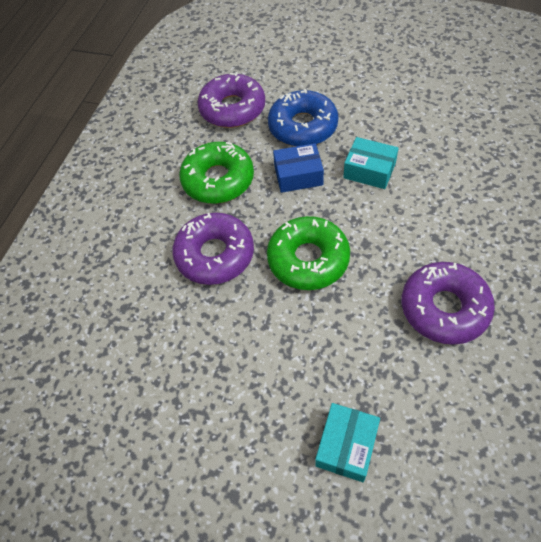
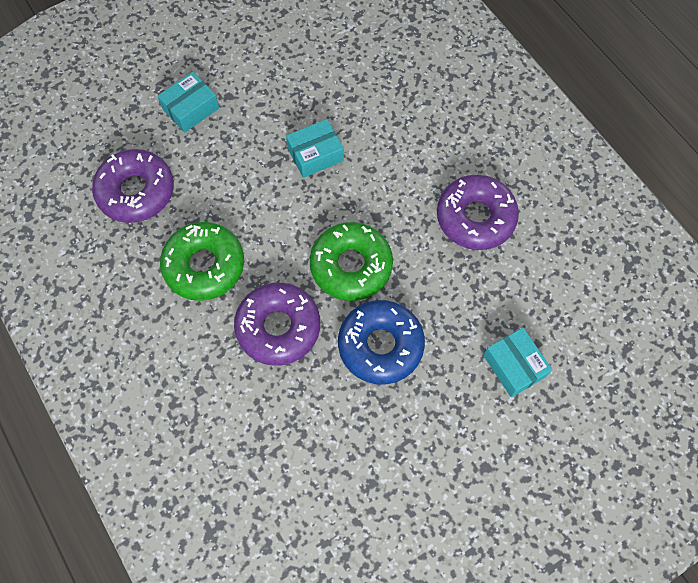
camera: 55 degrees left, 10 degrees up
blue donut [268,89,338,147] -> blue donut moved to [338,300,425,384]
blue box [273,143,324,193] -> none
none -> turquoise box [158,72,219,133]

